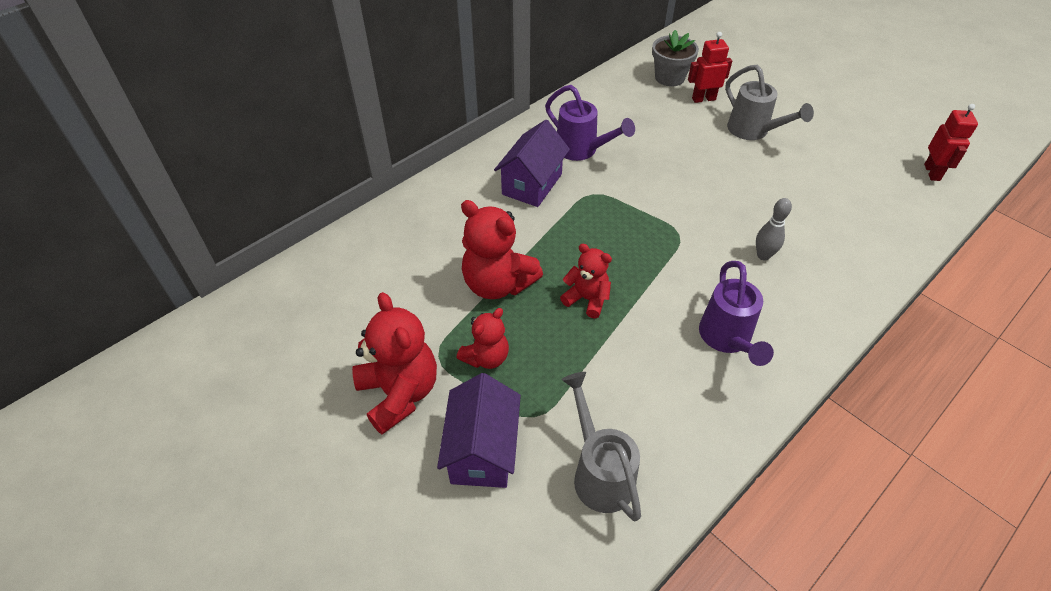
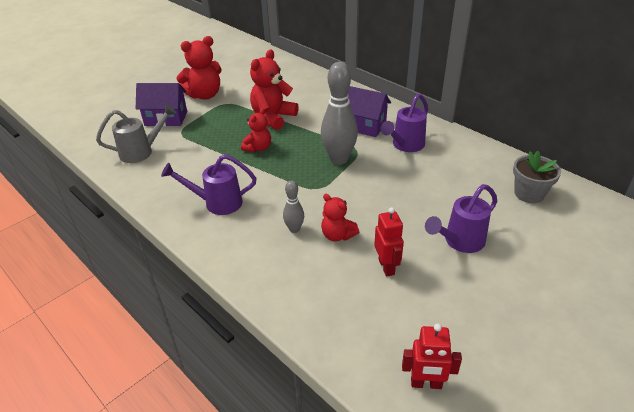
camera: 90 degrees right, 10 degrees down
red teddy bear [457,308,509,369] -> red teddy bear moved to [321,194,359,241]
red robot [688,32,732,103] -> red robot moved to [374,207,404,277]
grey watering can [725,65,814,140] -> purple watering can [425,184,497,253]
none -> grey bowling pin [321,62,358,165]

